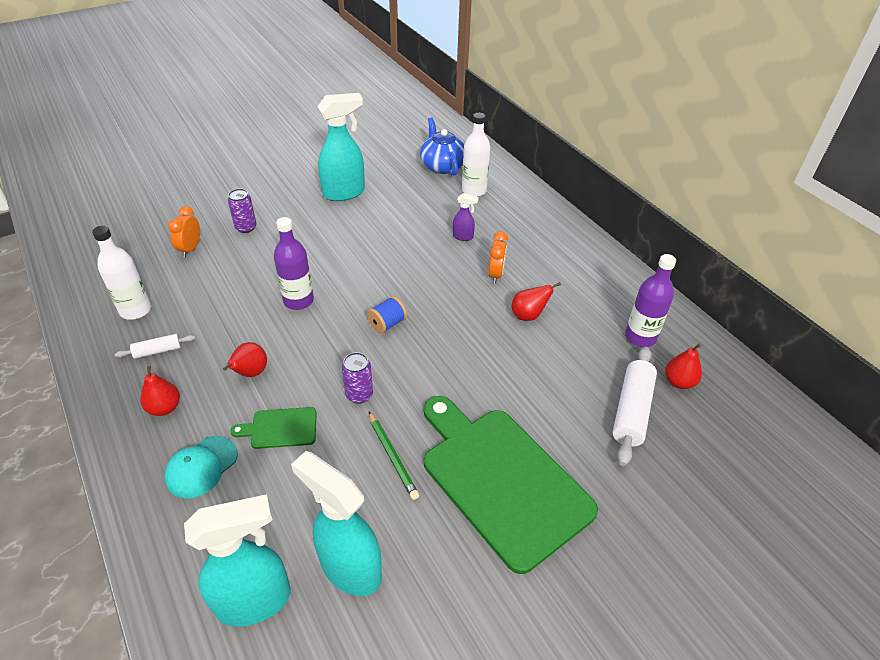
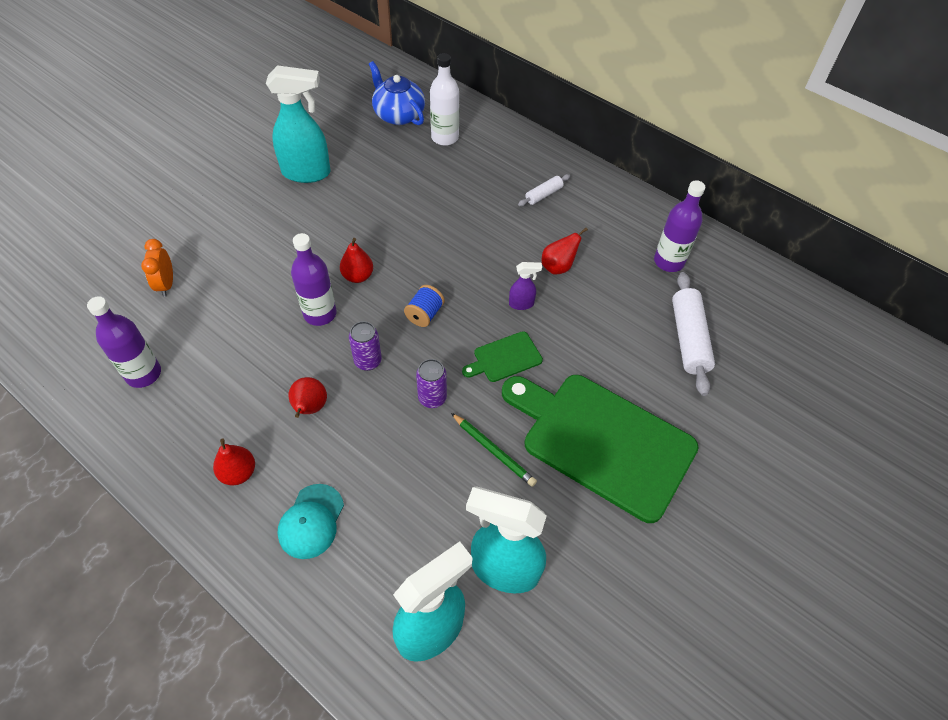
camera: 20 degrees left, 10 degrees up
white bottle [92,226,151,320] -> purple bottle [87,296,161,388]
white rolling pin [115,334,196,359] -> white rolling pin moved to [518,174,570,206]
purple can [228,189,256,233] -> purple can moved to [349,321,382,371]
green cutting board [230,407,317,449] -> green cutting board moved to [462,331,543,382]
turquoise spray bottle [317,93,365,201] -> turquoise spray bottle turned 45 degrees clockwise [266,65,331,183]
purple spray bottle [453,193,479,241] -> purple spray bottle moved to [509,262,542,310]
orange clock [489,231,508,283] -> none
red pear [665,343,702,389] -> red pear moved to [340,238,373,283]

